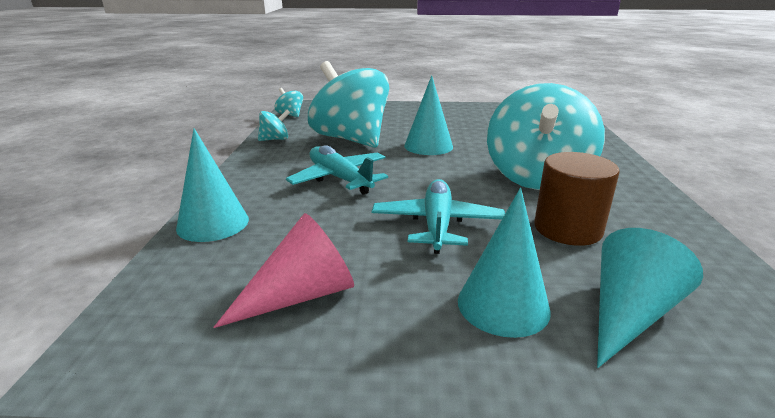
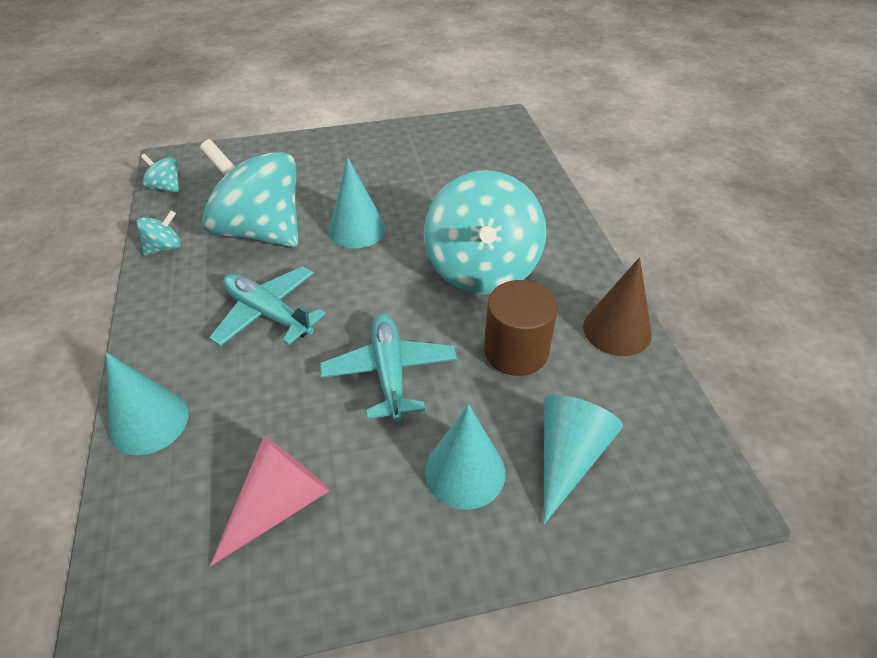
camera: 15 degrees left, 20 degrees up
none -> brown cone [583,257,652,356]

